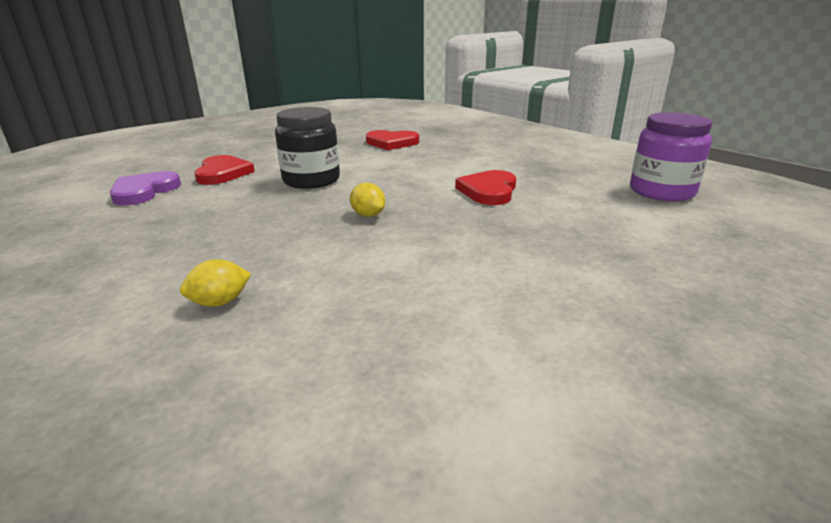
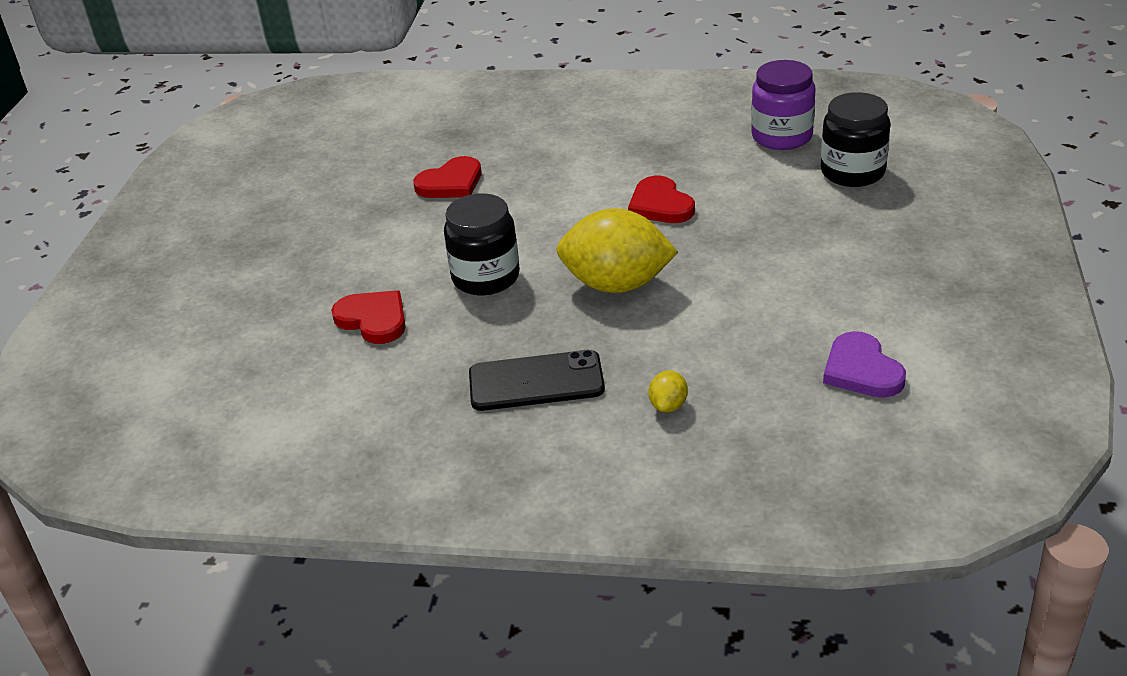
camera: 40 degrees left, 10 degrees up
purple heart [110,171,181,205] -> purple heart moved to [823,331,906,398]
yellow lemon [350,183,385,217] -> yellow lemon [556,208,678,293], size x2.41
none -> black phone [469,350,605,411]
none -> black jar [821,92,890,187]

